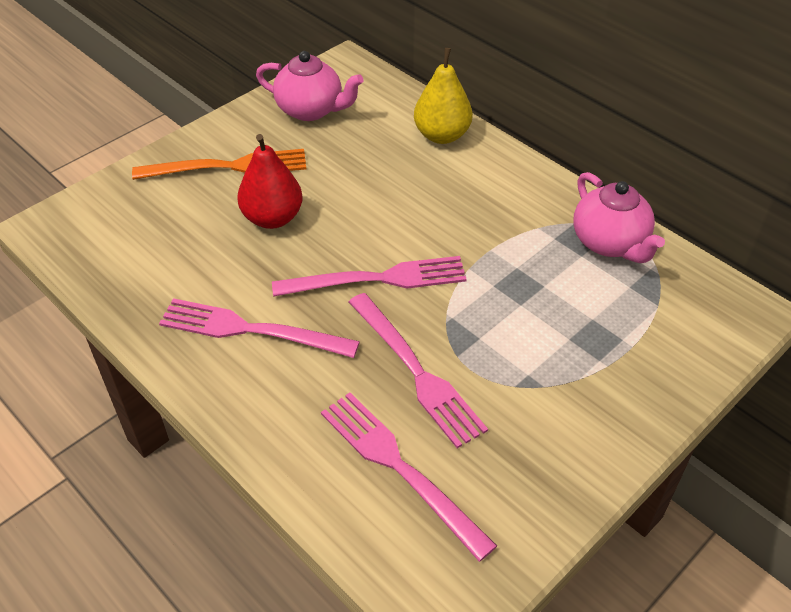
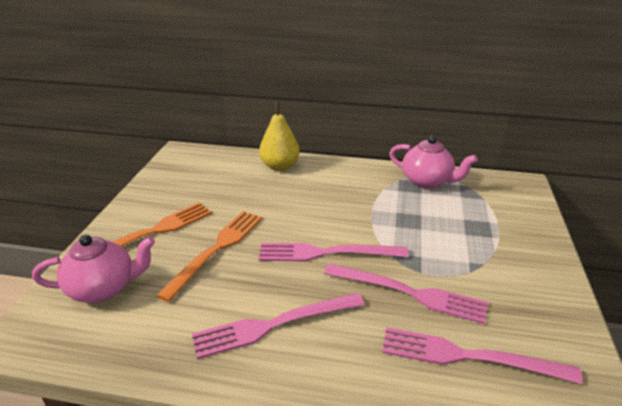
camera: 35 degrees left, 15 degrees down
red pear [237,134,302,229] -> orange fork [156,211,262,302]
pink teapot [256,51,363,121] -> pink teapot moved to [32,235,155,303]
pink fork [272,256,467,297] -> pink fork turned 135 degrees counterclockwise [259,243,409,262]

